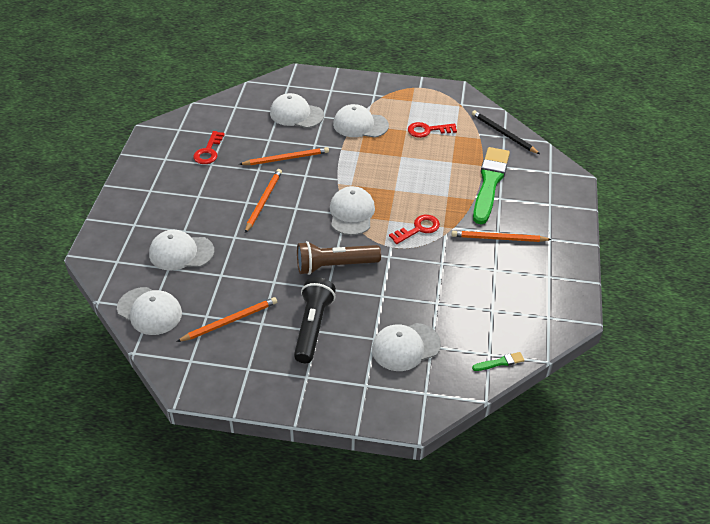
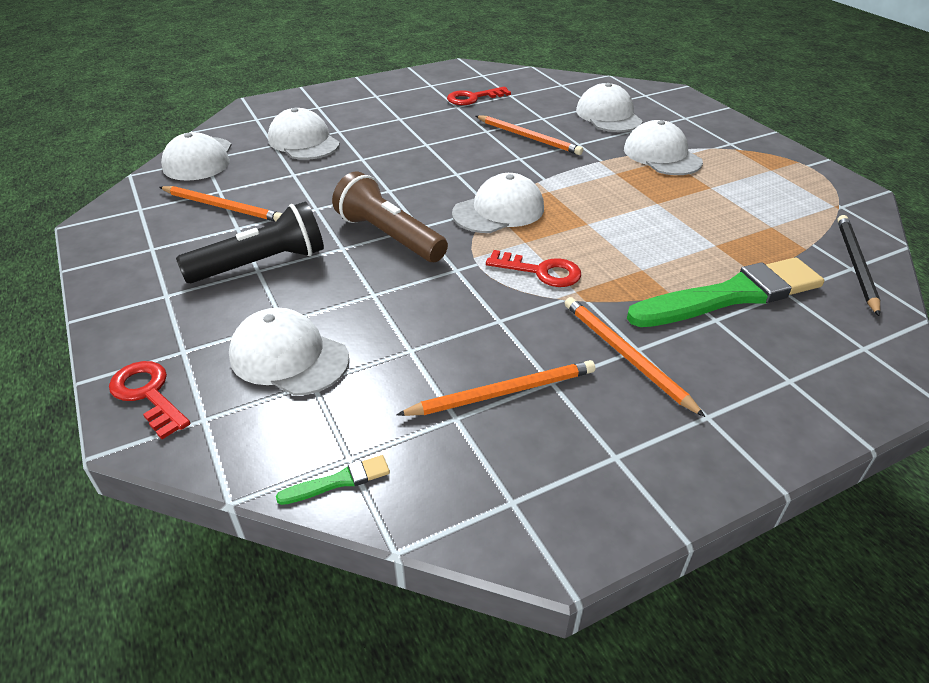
camera: 55 degrees right, 5 degrees down
orange pencil [245,169,282,233] -> orange pencil moved to [396,360,595,416]
red key [408,122,457,138] -> red key moved to [109,361,191,439]
green brush [472,352,524,371] -> green brush turned 60 degrees counterclockwise [276,455,390,505]

